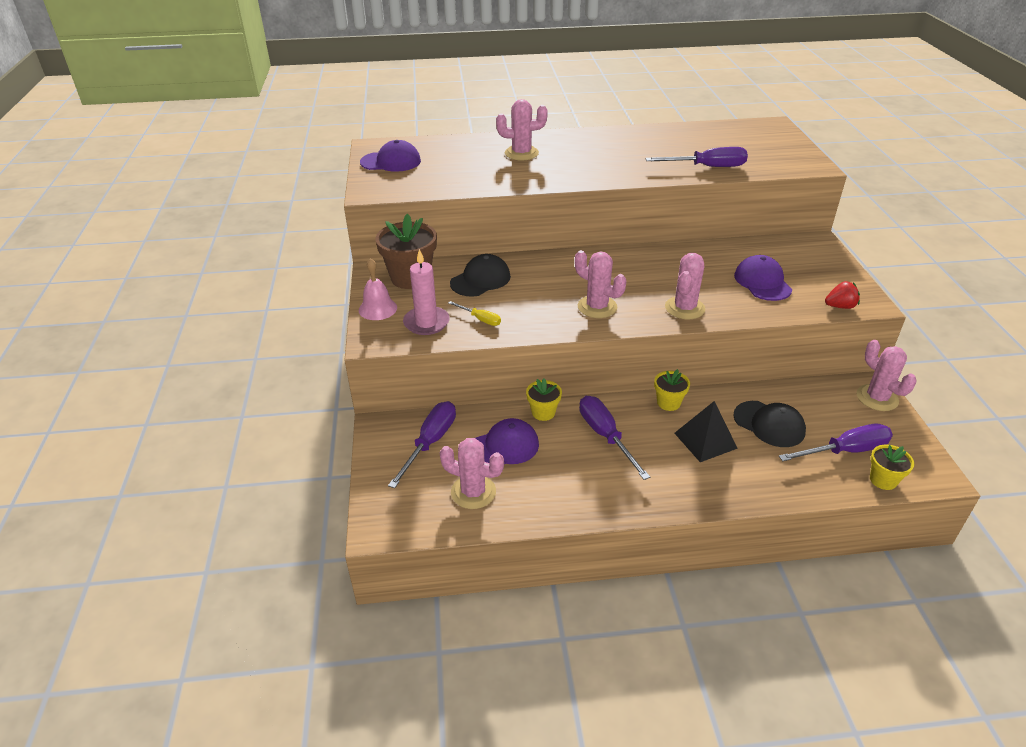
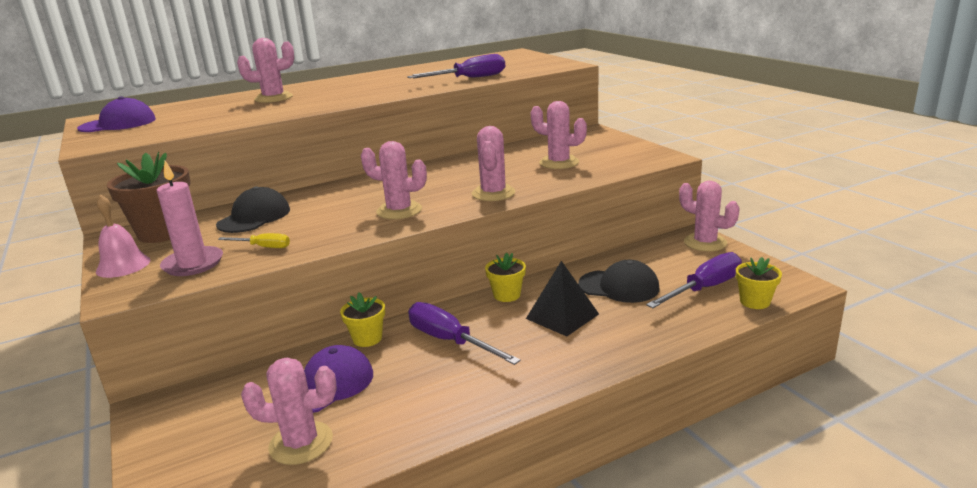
camera: 20 degrees left, 15 degrees down
purple screwdriver [388,401,456,488] -> none
purple cap [734,255,792,301] -> pink cactus [531,101,587,169]
red strawberry [825,281,860,309] -> none

